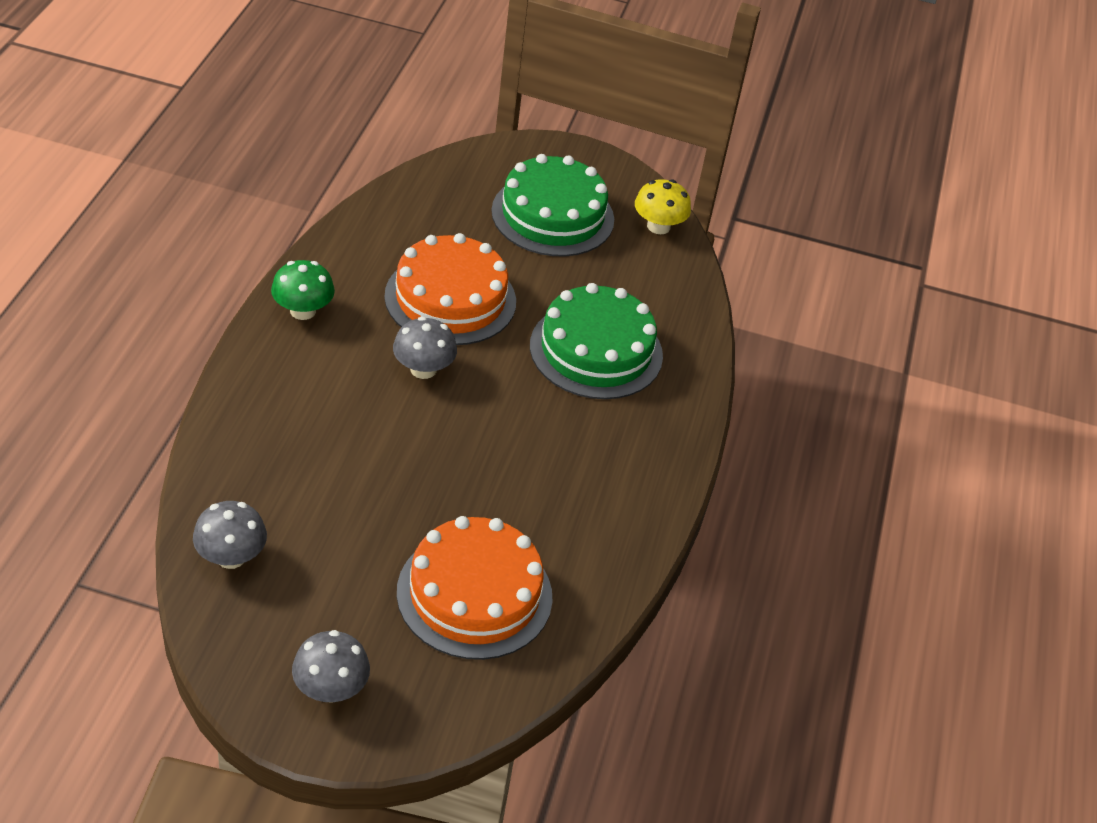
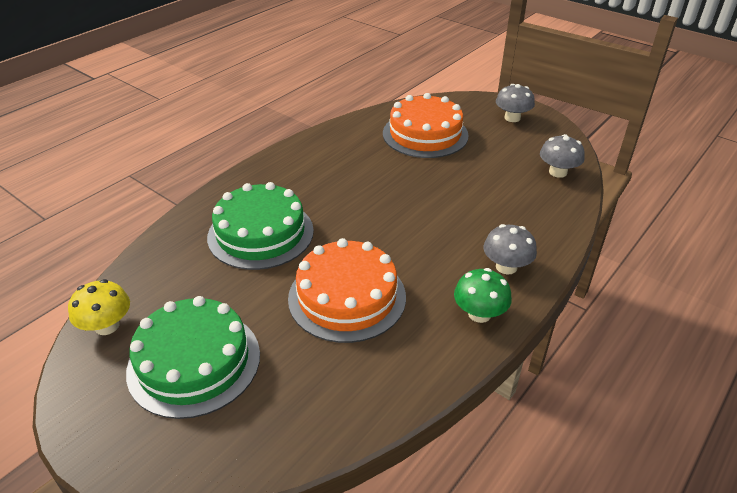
camera: 150 degrees left, 5 degrees down
grey mushroom [393,316,457,379] -> grey mushroom moved to [484,224,537,275]

